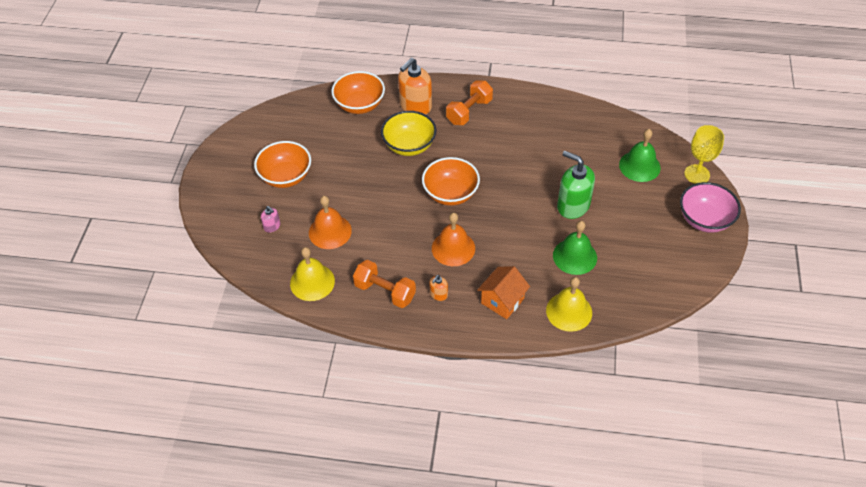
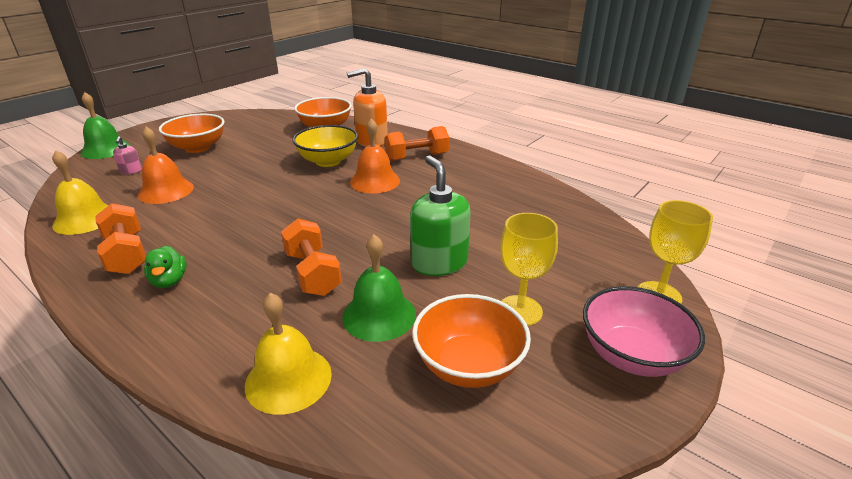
camera: 30 degrees right, 20 degrees down
orange bowl [422,157,480,206] -> orange bowl moved to [412,294,531,388]
orange soap dispenser [429,275,448,301] -> green duck [144,246,187,288]
orange bell [432,213,475,266] -> orange bell moved to [350,118,400,193]
orange house [477,266,530,319] -> none
green bell [619,129,661,182] -> green bell moved to [81,92,130,159]
none -> orange dumbbell [281,219,342,296]
none -> yellow goblet [500,213,558,326]

